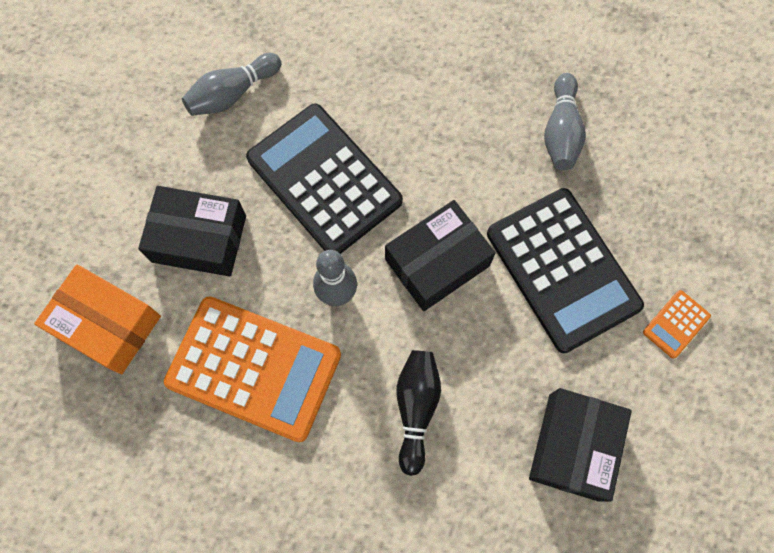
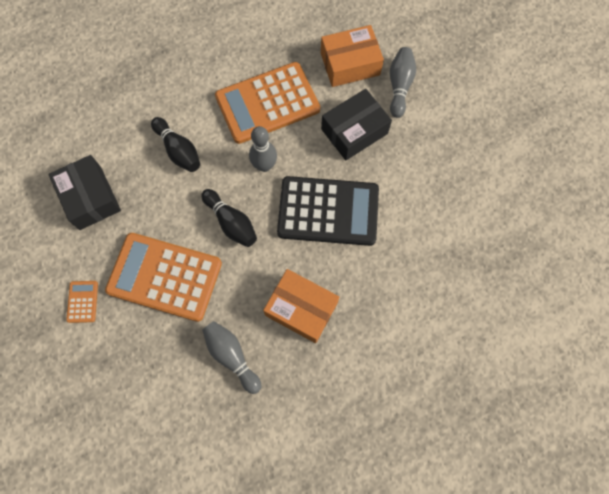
camera: 135 degrees right, 0 degrees up
grey bowling pin [182,53,281,116] -> grey bowling pin moved to [390,47,416,118]
black box [385,200,496,311] -> black bowling pin [201,189,257,247]
black calculator [487,188,644,353] -> orange calculator [105,233,222,322]
none -> orange box [263,269,339,343]

